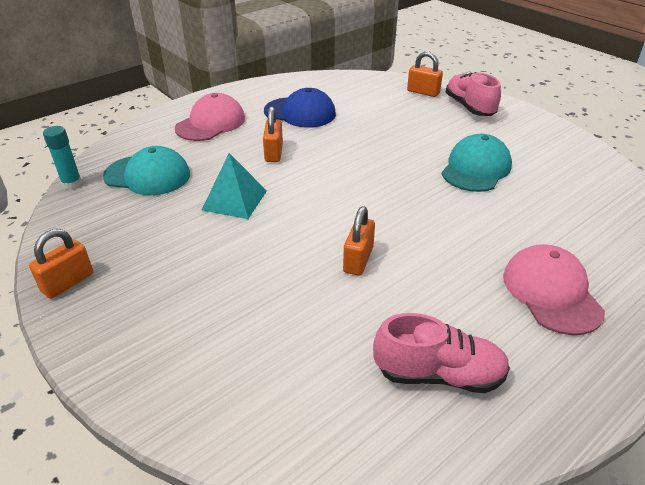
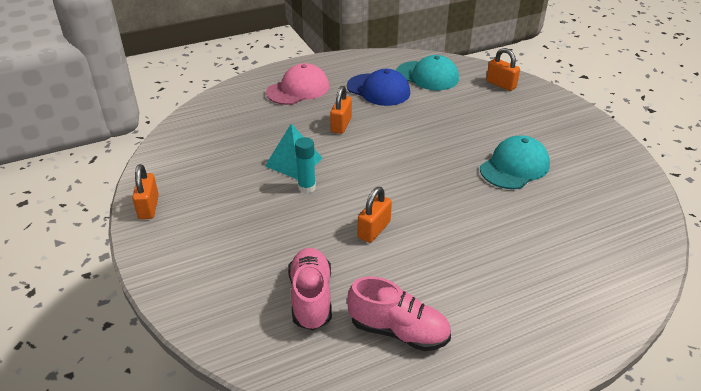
camera: 15 degrees right, 0 degrees up
orange padlock [29,229,93,299] -> orange padlock turned 60 degrees counterclockwise [132,164,159,219]
turquoise glue stick [43,126,82,190] -> turquoise glue stick moved to [295,137,316,193]
turquoise cap [103,146,190,195] -> turquoise cap moved to [396,55,459,90]
pink shoe [445,72,501,116] -> pink shoe moved to [288,248,332,330]
pink cap [503,244,605,335] -> none

